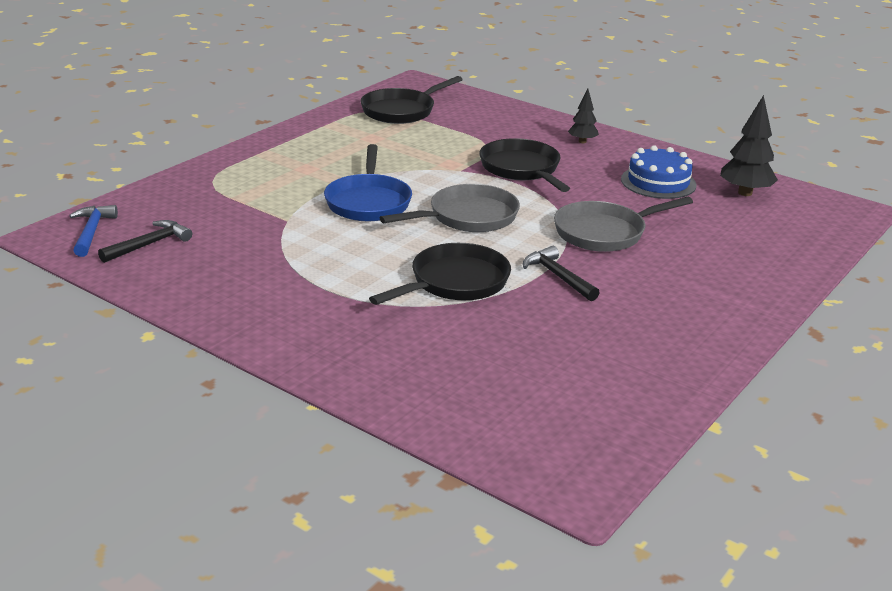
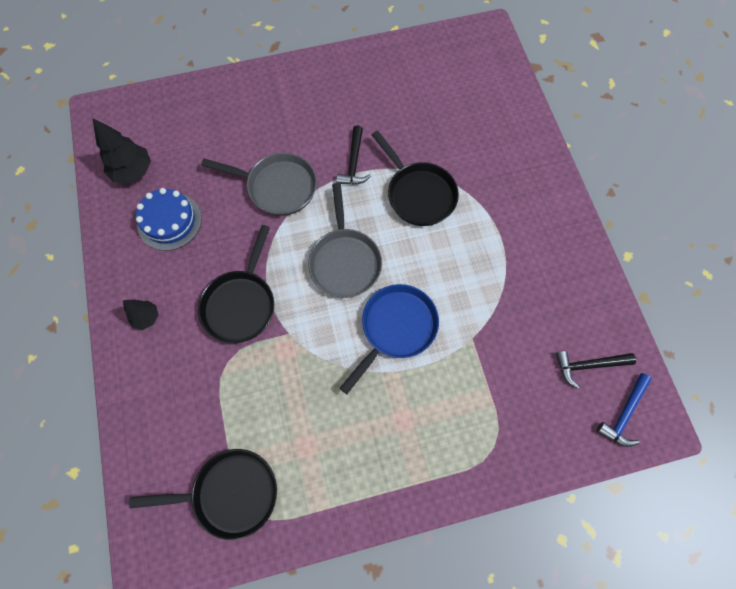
camera: 140 degrees left, 40 degrees up
black pan [369,243,511,305] -> black pan turned 120 degrees counterclockwise [372,131,459,226]
grey pan [380,184,520,232] -> grey pan turned 105 degrees counterclockwise [308,183,382,298]

